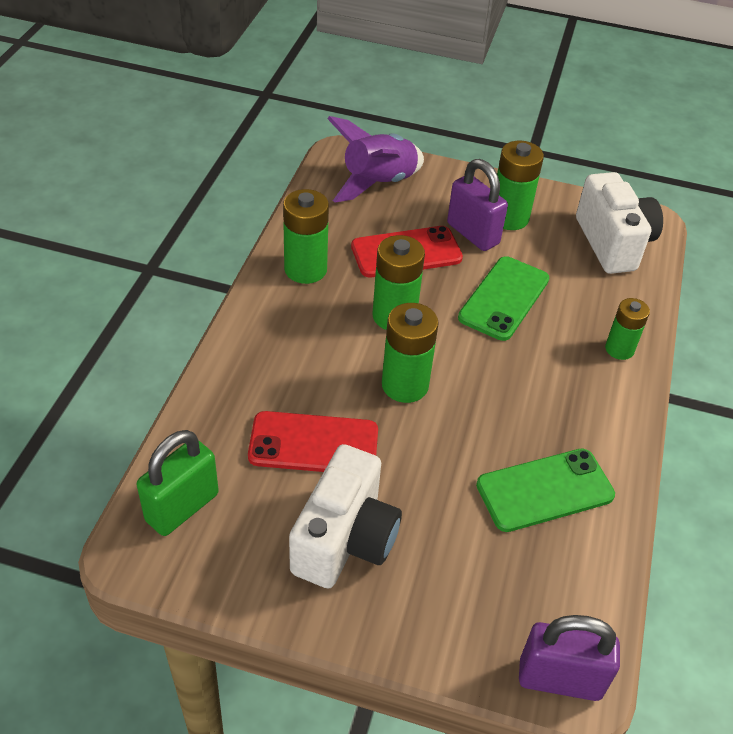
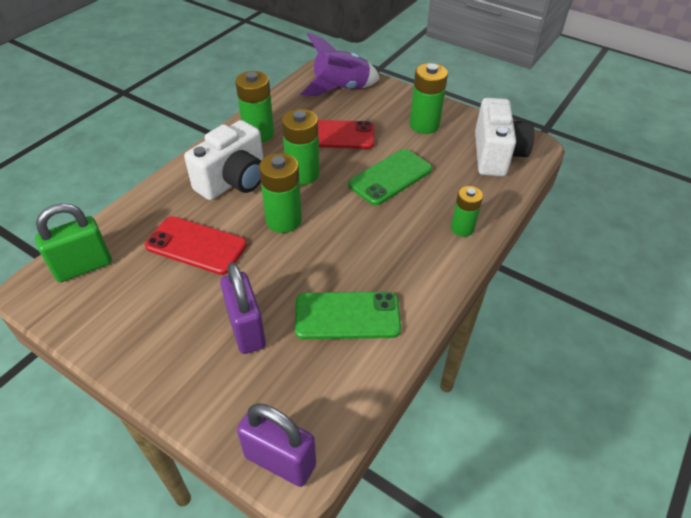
camera: 20 degrees right, 0 degrees up
white camera [289,444,402,589] -> white camera moved to [184,120,263,200]
purple padlock [447,159,508,251] -> purple padlock moved to [220,263,266,354]

